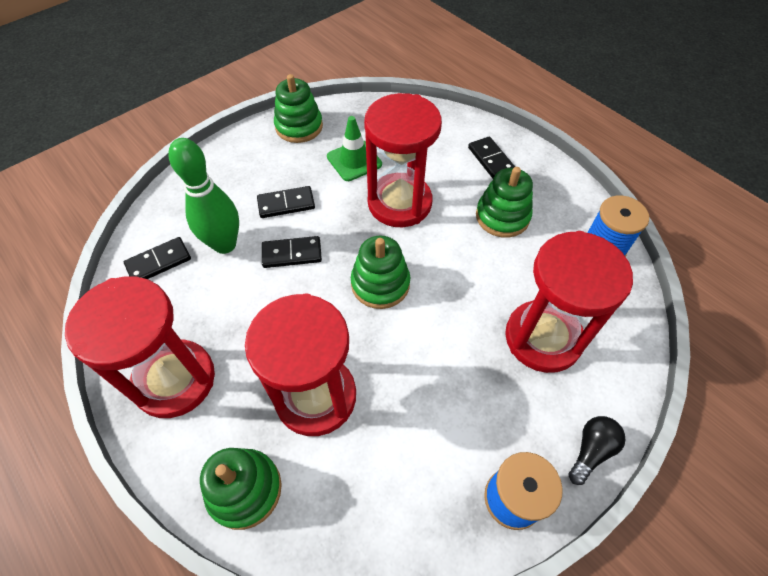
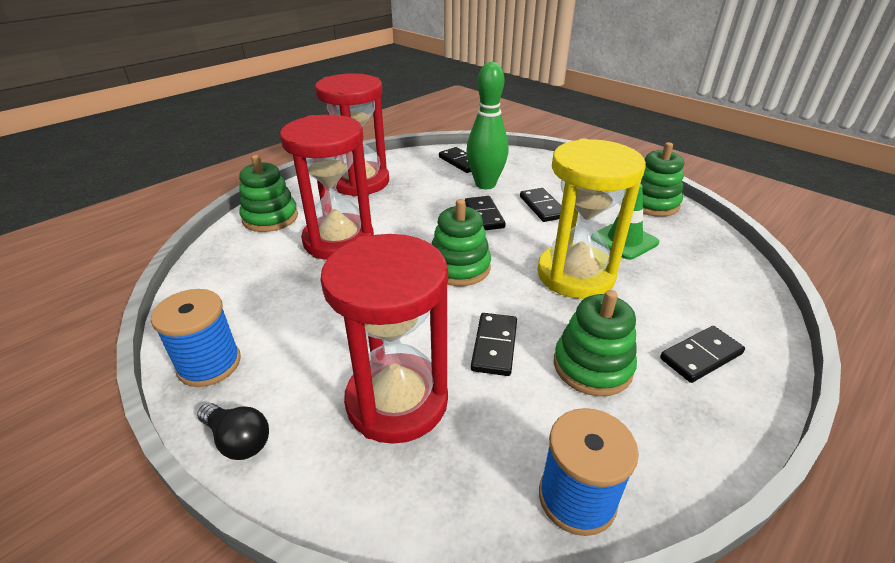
camera: 85 degrees right, 20 degrees down
red hourglass [364,93,442,227] -> yellow hourglass [537,138,646,299]
none -> black domino [471,313,517,376]

